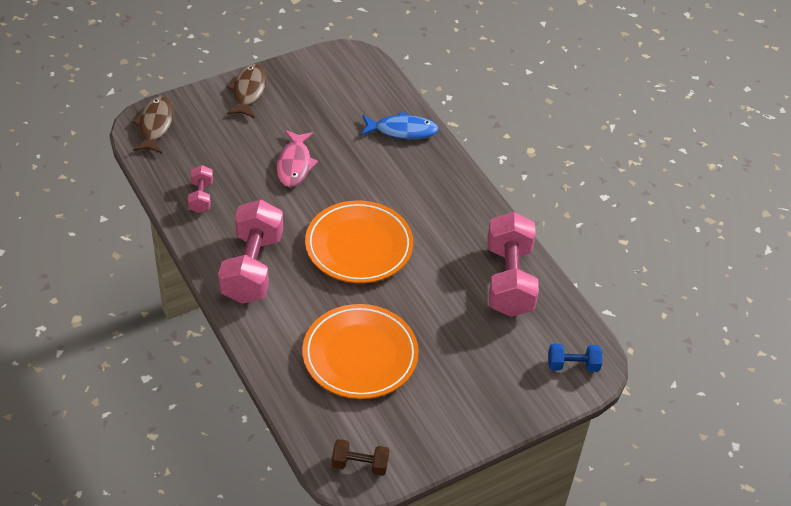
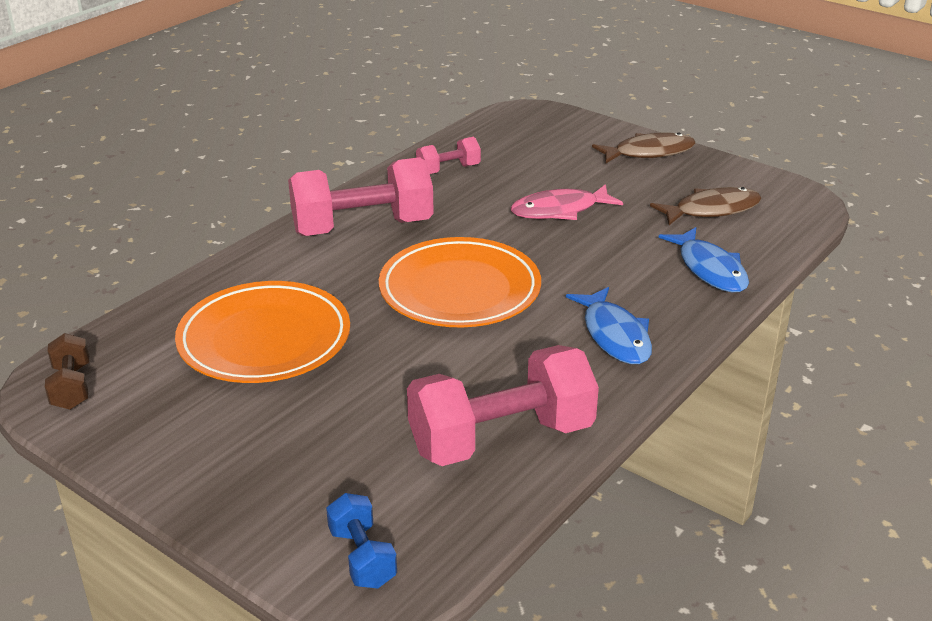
camera: 70 degrees right, 15 degrees down
brown fish [132,96,174,153] -> brown fish moved to [650,187,761,225]
none -> blue fish [566,287,652,364]

